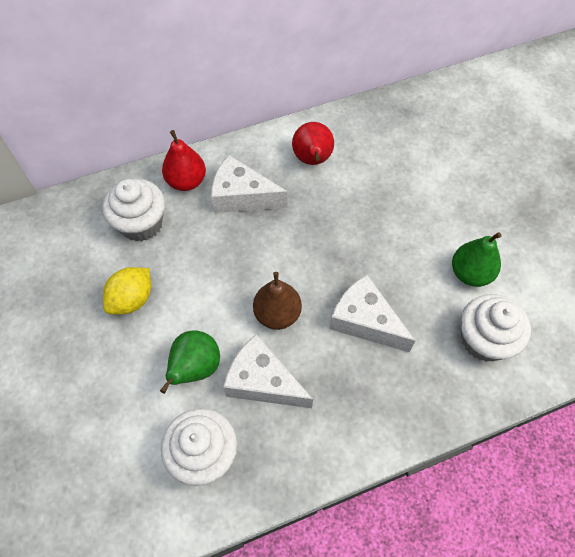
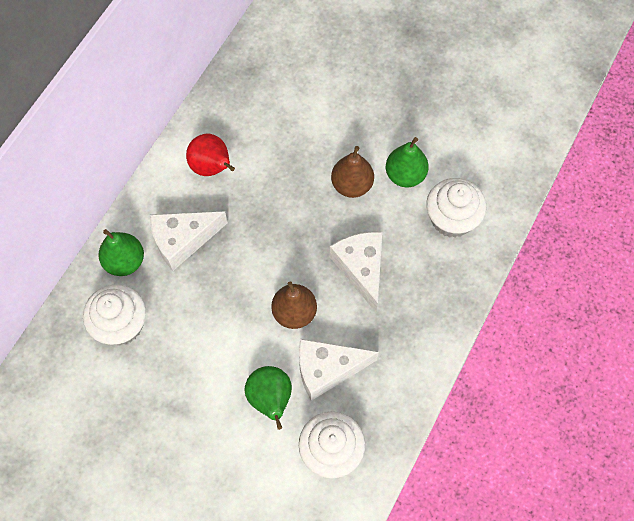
camera: 40 degrees left, 5 degrees up
yellow lemon [103,267,151,315] -> none
red pear [162,130,206,191] -> green pear [98,229,144,276]
white cheese [329,274,415,352] -> white cheese turned 75 degrees clockwise [330,232,382,312]
none -> brown pear [331,146,374,198]

